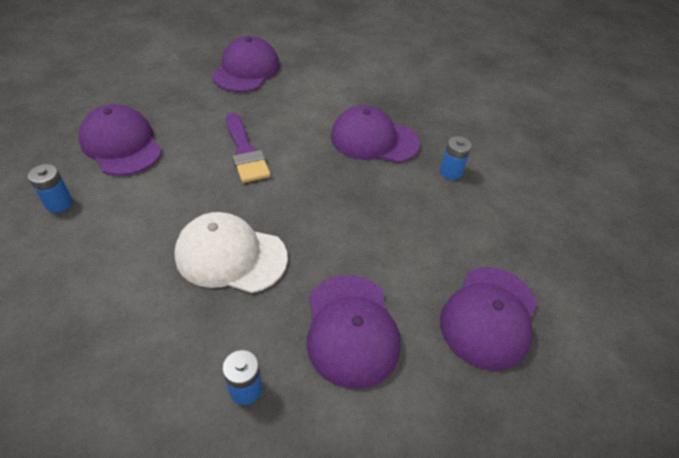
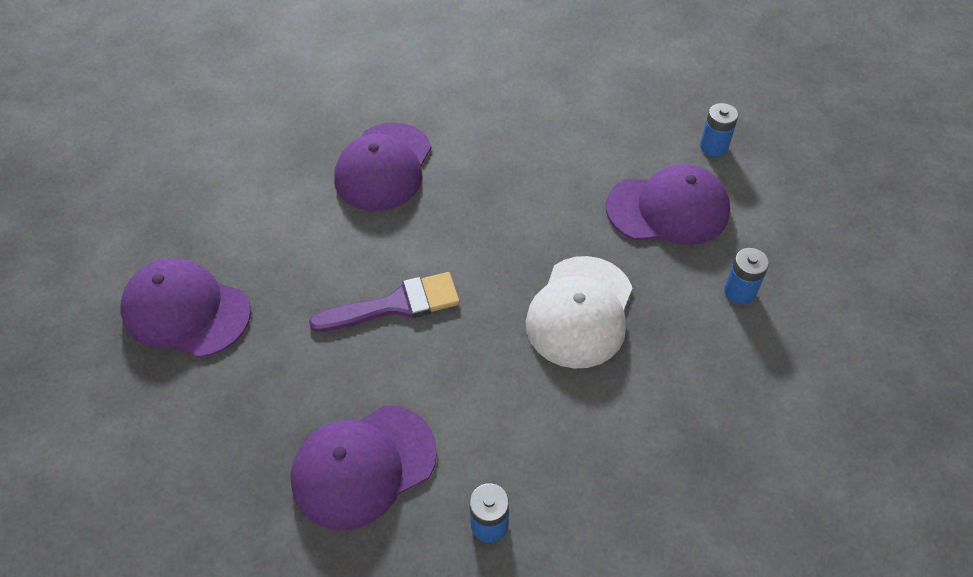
camera: 80 degrees left, 5 degrees up
blue battery [440,136,472,180] -> blue battery moved to [700,103,738,157]
purple cap [440,267,537,371] -> none

